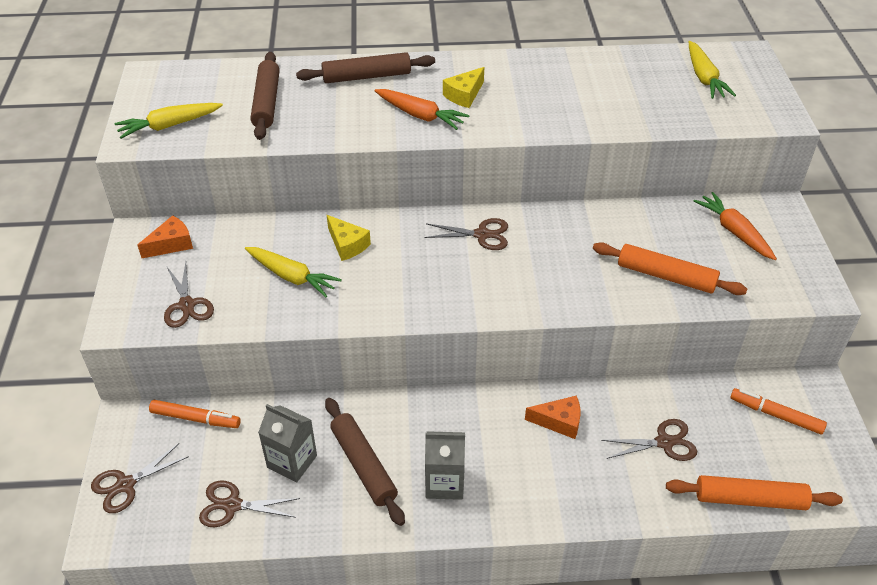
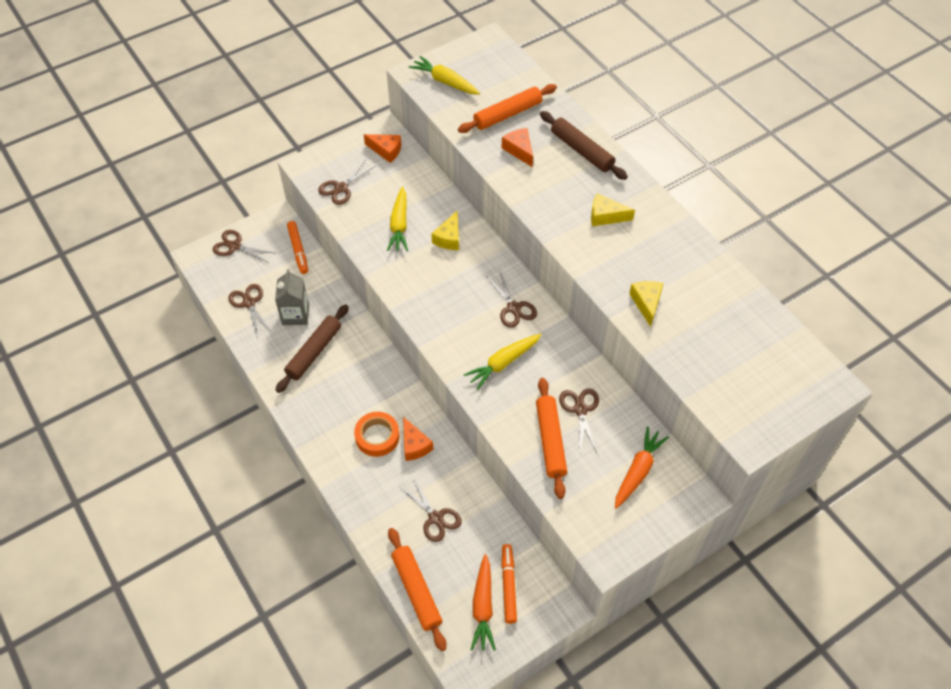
camera: 60 degrees right, 10 degrees up
brown rolling pin [250,52,280,140] -> orange rolling pin [458,84,557,133]
orange carrot [375,89,470,130] -> orange carrot moved to [470,554,496,651]
grey carton [425,431,465,500] -> none
yellow carrot [689,41,736,99] -> yellow carrot moved to [464,333,542,390]
none -> orange tape [354,412,400,457]
none -> orange cheese [502,128,533,167]
none -> brown scissors [559,388,599,453]
none -> yellow cheese [629,281,664,327]

